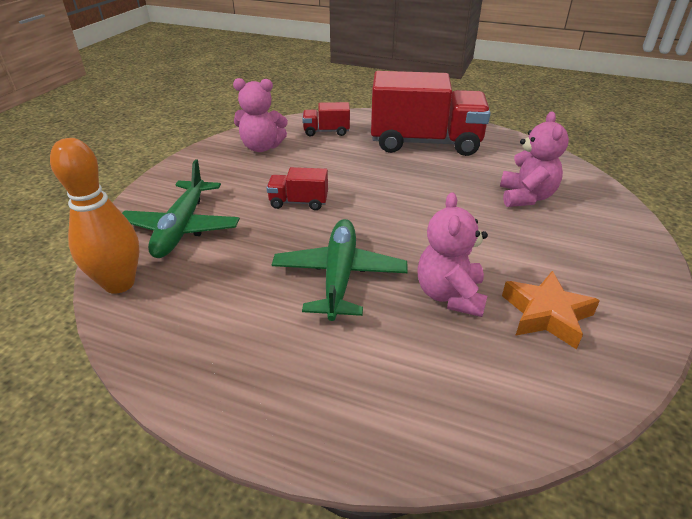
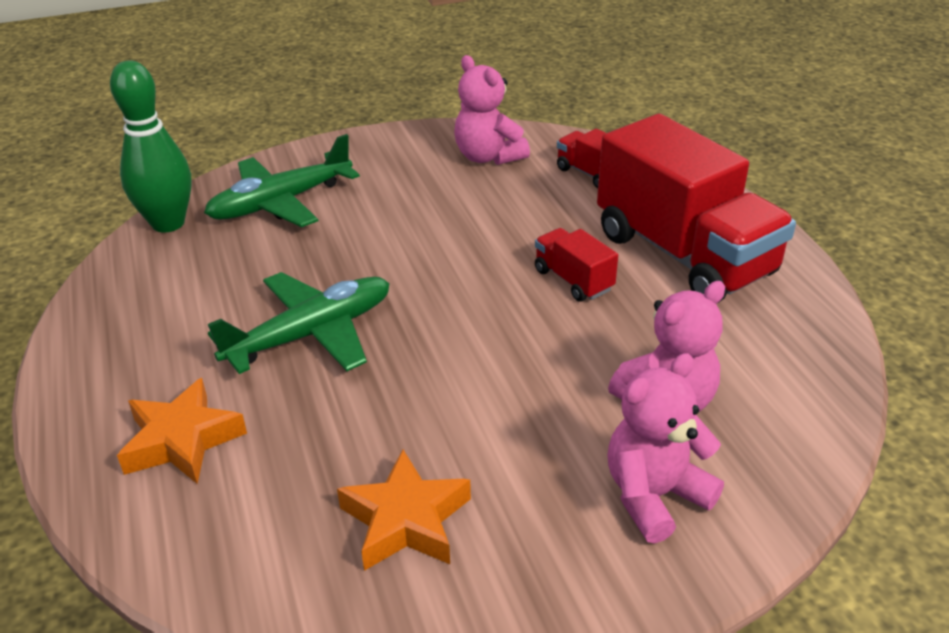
camera: 50 degrees right, 0 degrees up
orange bowling pin [50,138,139,294] -> green bowling pin [110,61,192,232]
red truck [267,167,328,210] -> red truck moved to [535,228,618,302]
pink teddy bear [417,192,488,317] -> pink teddy bear moved to [607,353,724,544]
none -> orange star [117,378,247,484]

